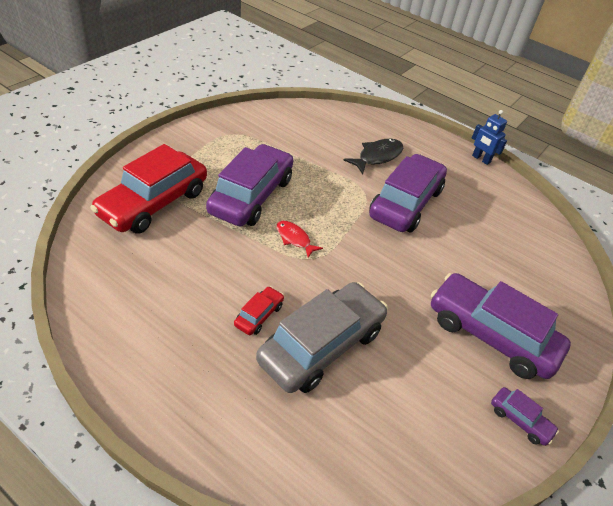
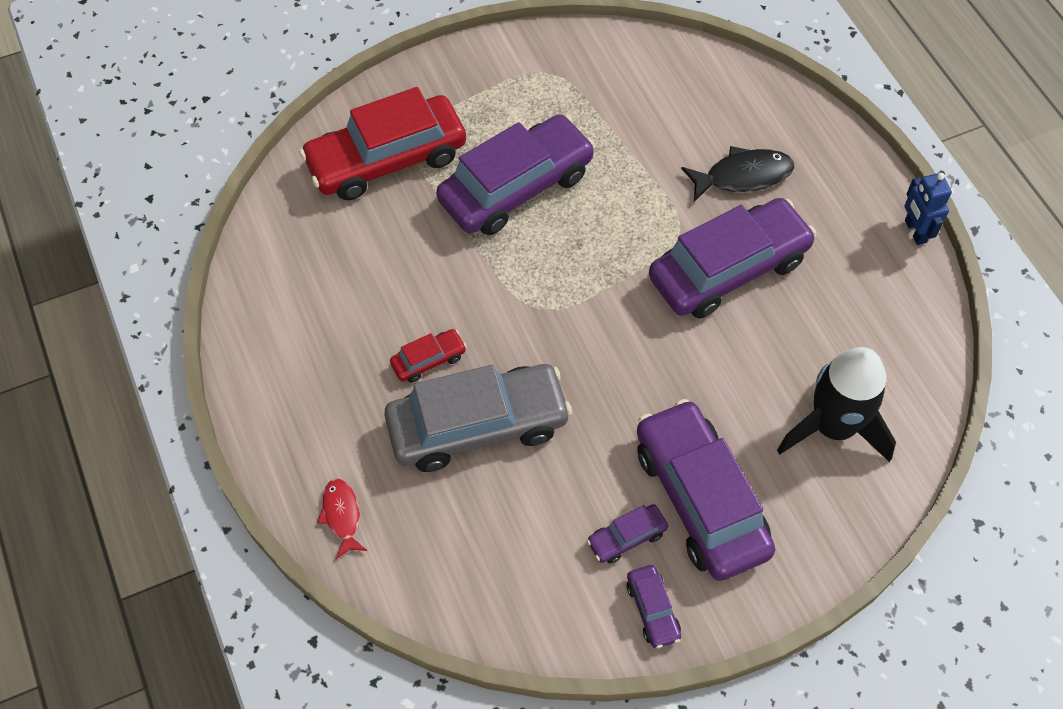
camera: 35 degrees right, 15 degrees up
red fish [276,221,323,258] -> red fish moved to [317,479,367,559]
none -> purple car [587,504,668,564]
none -> black rocket [777,347,896,462]

